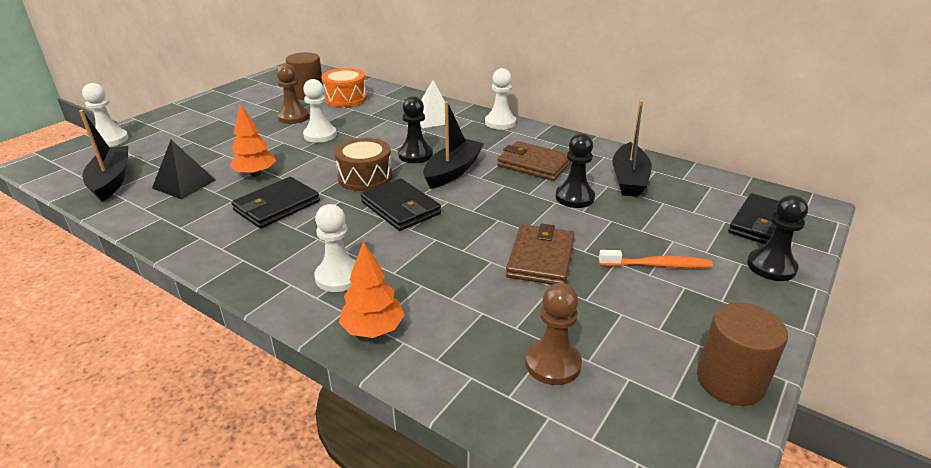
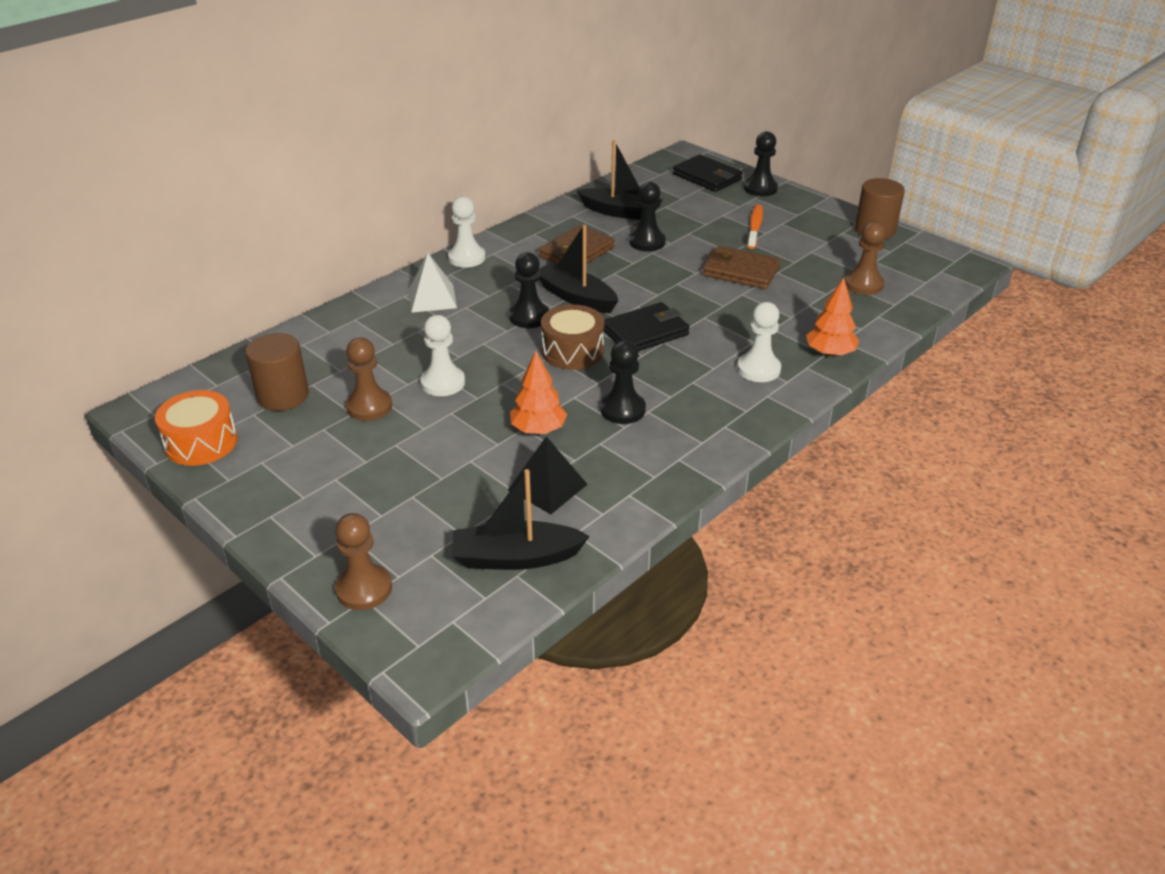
camera: 80 degrees left, 5 degrees up
white pawn [82,83,129,147] -> brown pawn [335,513,392,610]
black wallet [231,177,320,228] -> black pawn [600,340,646,424]
orange drum [321,68,367,107] -> orange drum moved to [155,390,238,466]

